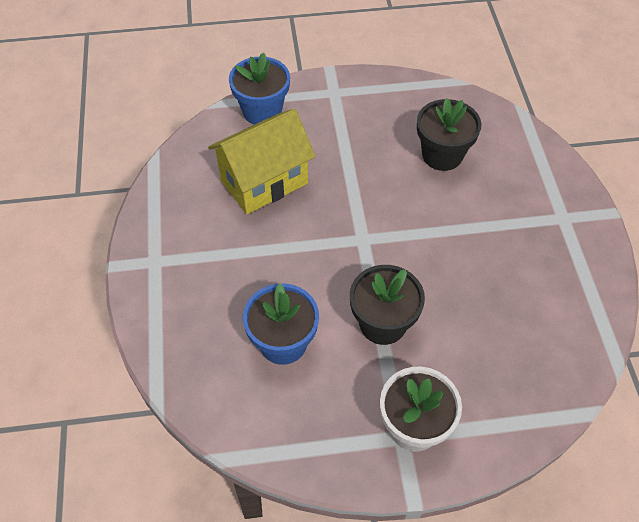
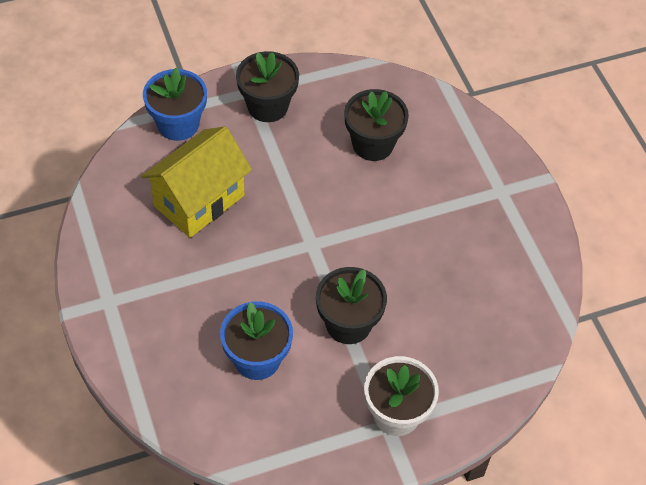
camera: 15 degrees left, 0 degrees up
none -> black flower pot [236,51,299,122]

